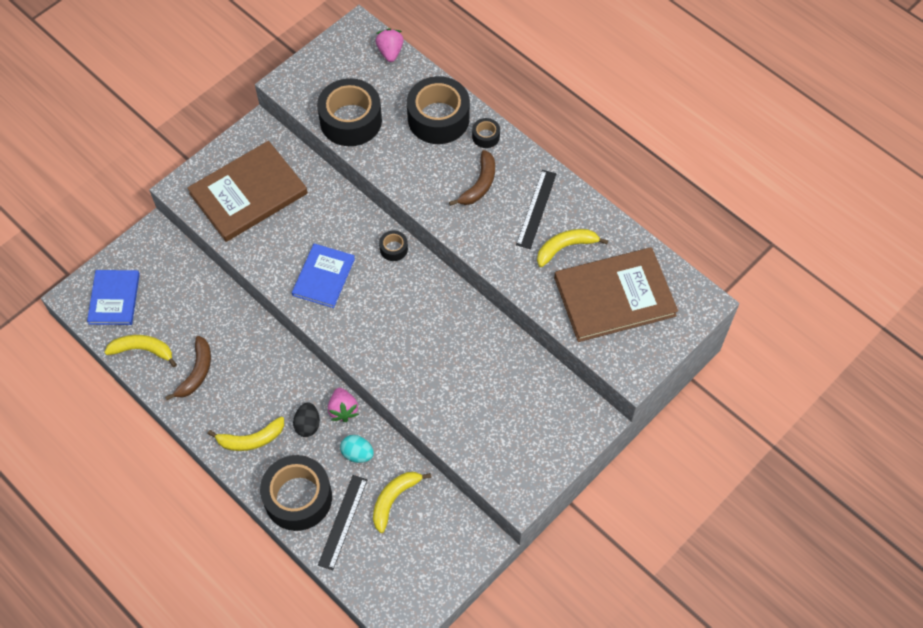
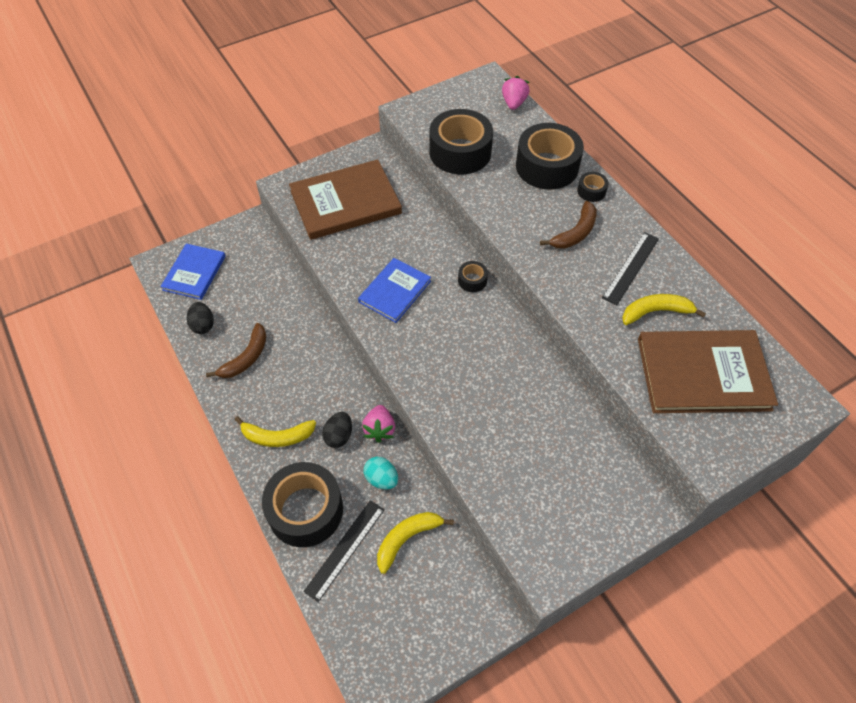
camera: 15 degrees right, 5 degrees down
yellow banana [104,335,177,367] -> black egg [187,302,214,334]

